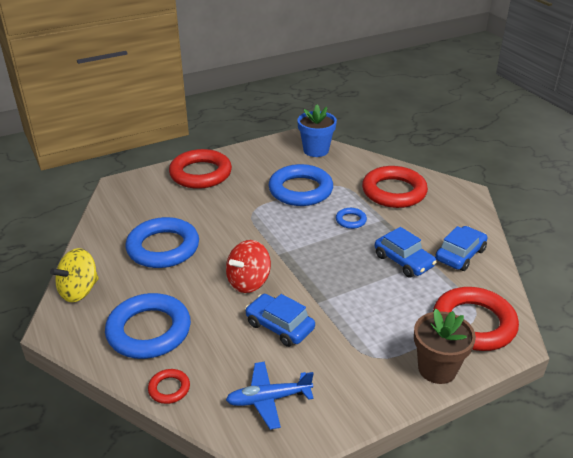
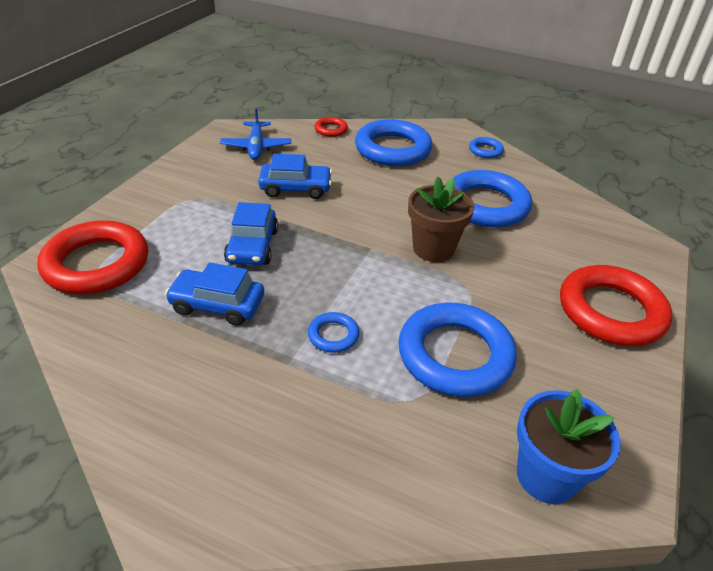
camera: 140 degrees right, 5 degrees up
yellow spinning top [50,248,99,302] -> blue ring [469,137,504,158]
red spinning top [226,240,271,293] -> none
blue plane [226,362,314,430] -> blue plane turned 135 degrees clockwise [220,108,291,160]
red ring [362,166,428,208] -> none
brown flower pot [414,309,476,384] -> brown flower pot moved to [408,177,474,262]
blue car [435,226,487,271] -> blue car moved to [224,202,278,265]

